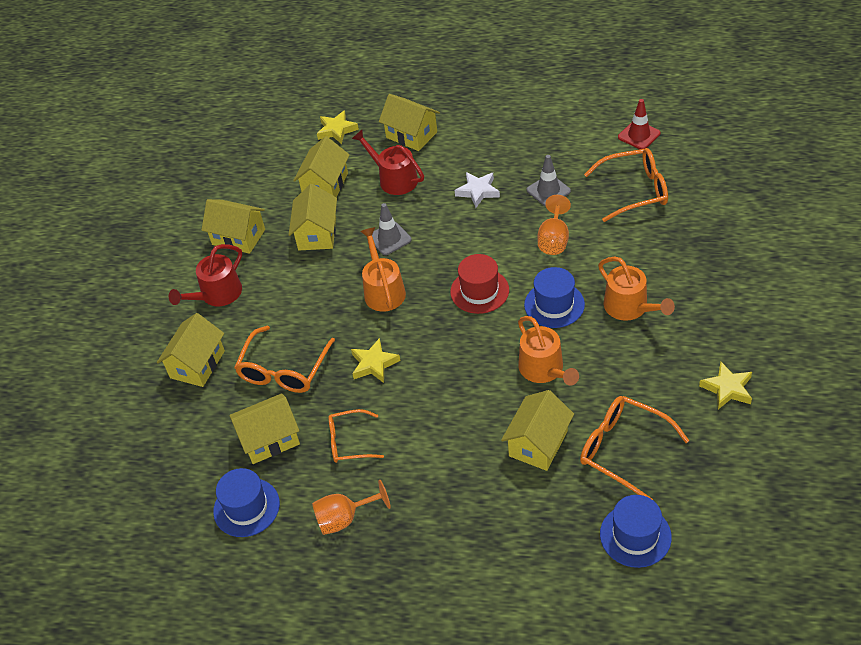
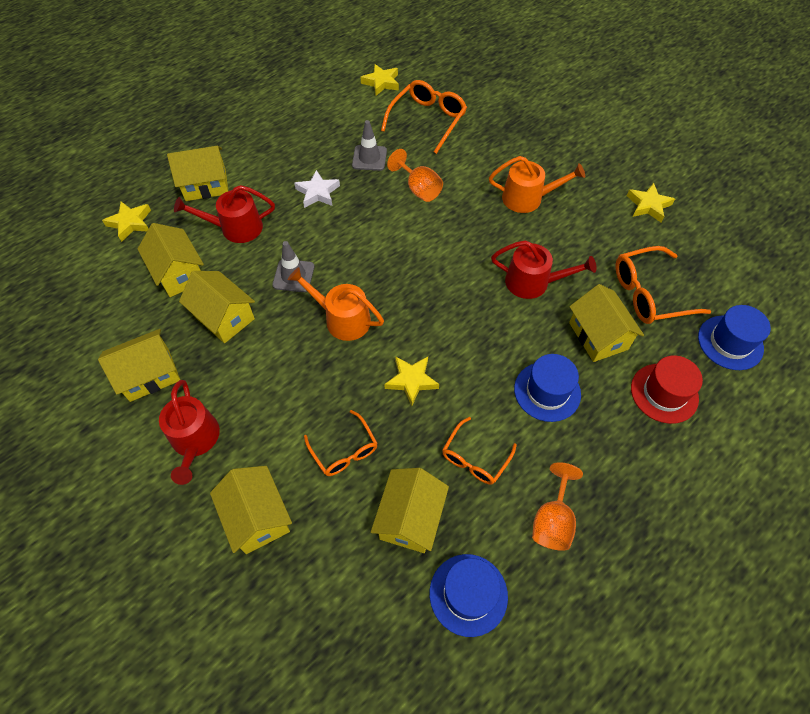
camera: 55 degrees left, 10 degrees up
orange glasses [234,326,335,393] -> orange glasses [304,410,378,476], size x0.64
red hat [450,254,509,314] -> red hat moved to [631,355,703,424]
orange watering can [518,316,579,385] -> red watering can [491,240,597,299]
blue hat [524,267,585,328] -> blue hat moved to [514,354,581,422]
red traffic cone [618,99,661,149] -> yellow star [360,64,399,96]

